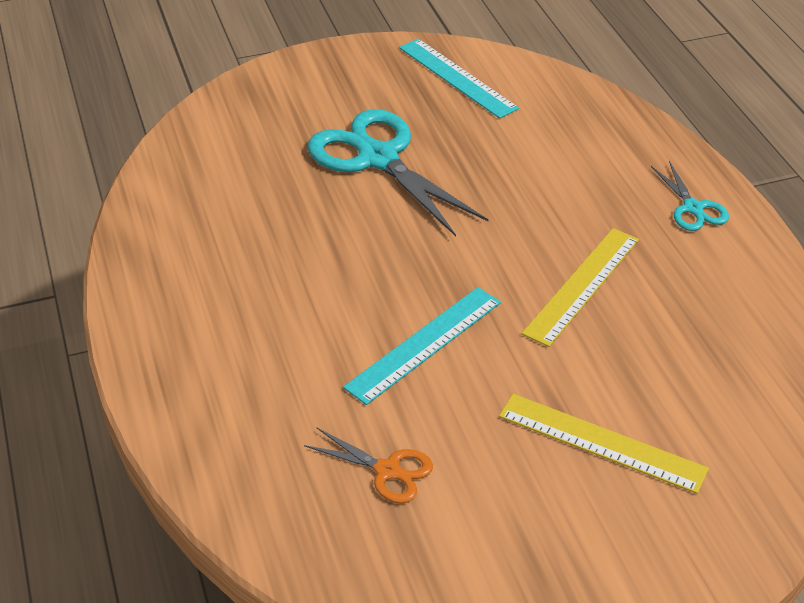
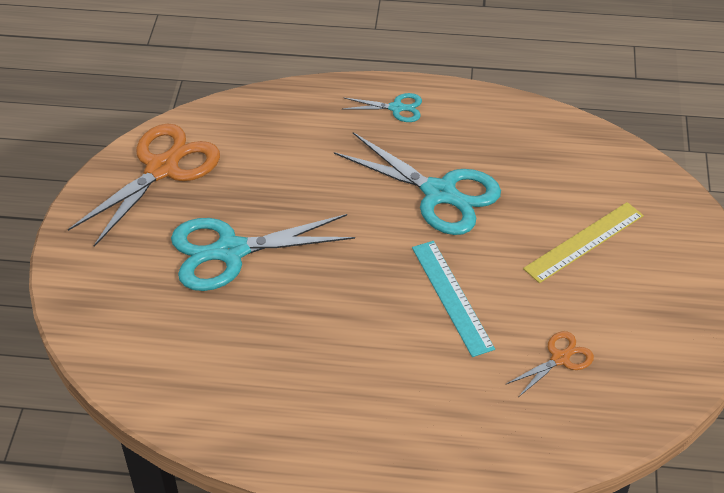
camera: 65 degrees left, 5 degrees up
turquoise ruler [399,39,519,119] -> orange scissors [68,123,220,247]
yellow ruler [522,228,639,347] -> turquoise scissors [334,132,501,235]

